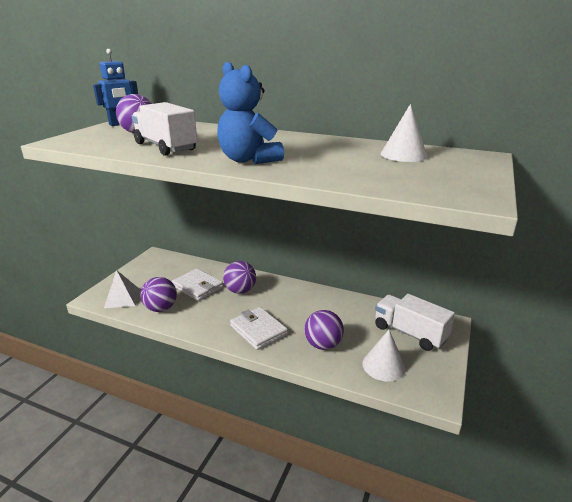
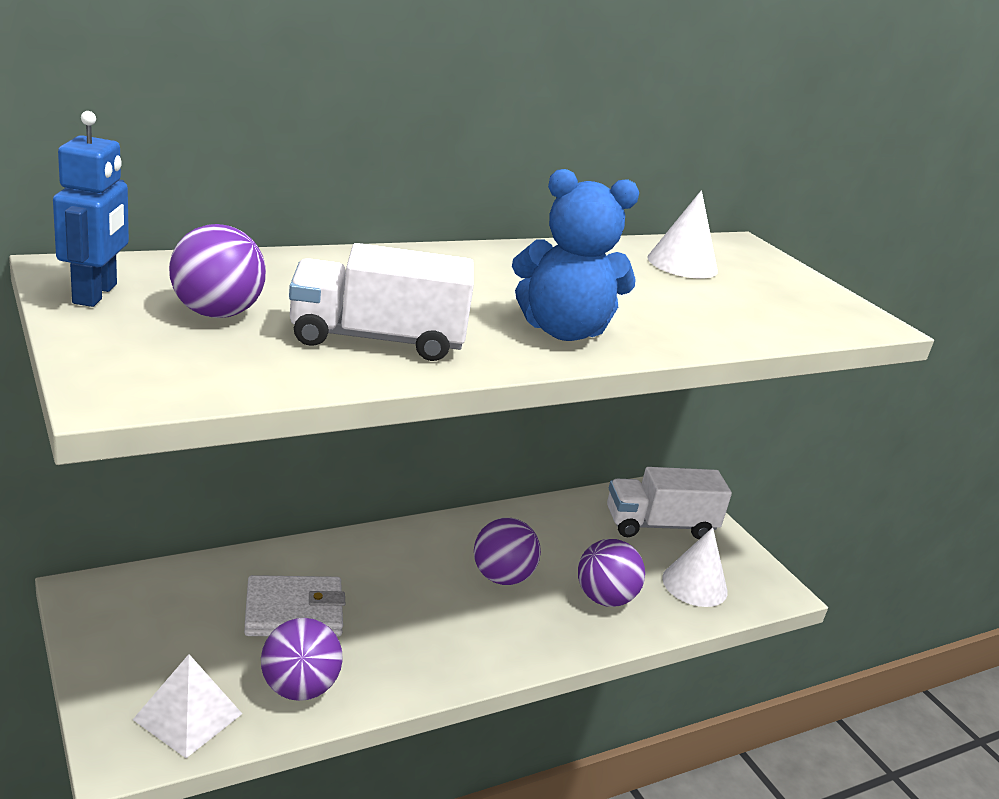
camera: 55 degrees left, 0 degrees up
purple ball [223,261,256,294] -> purple ball moved to [474,518,541,585]
white wallet [230,307,288,350] -> none

